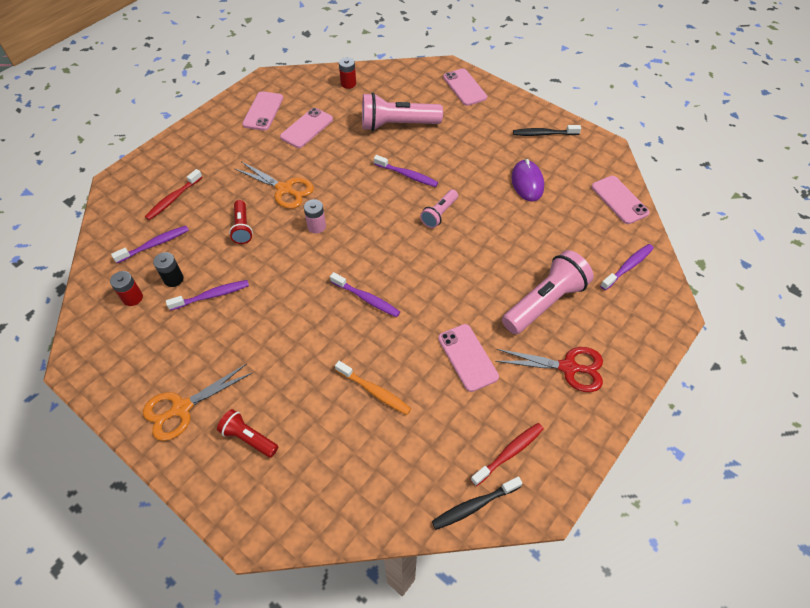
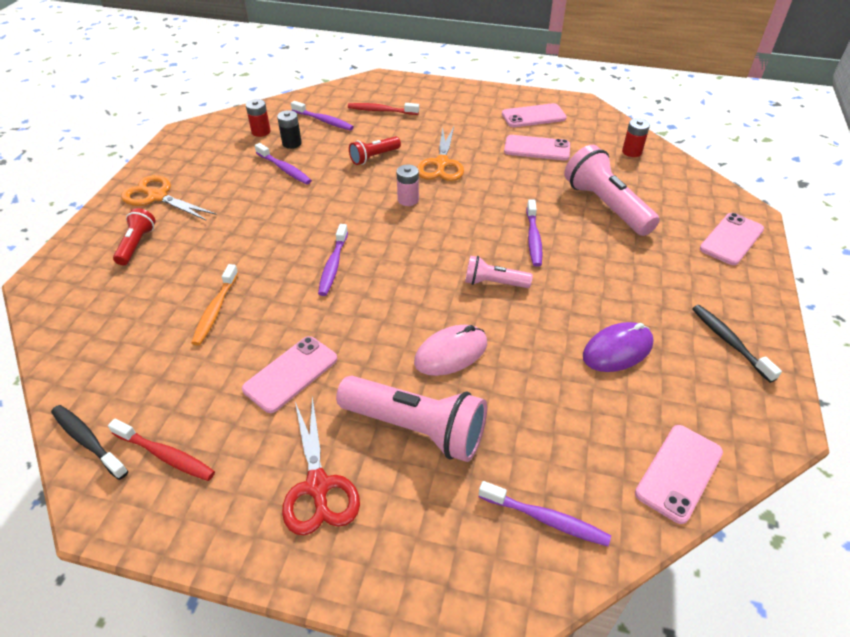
camera: 65 degrees right, 10 degrees down
none -> pink mouse [414,325,487,376]

